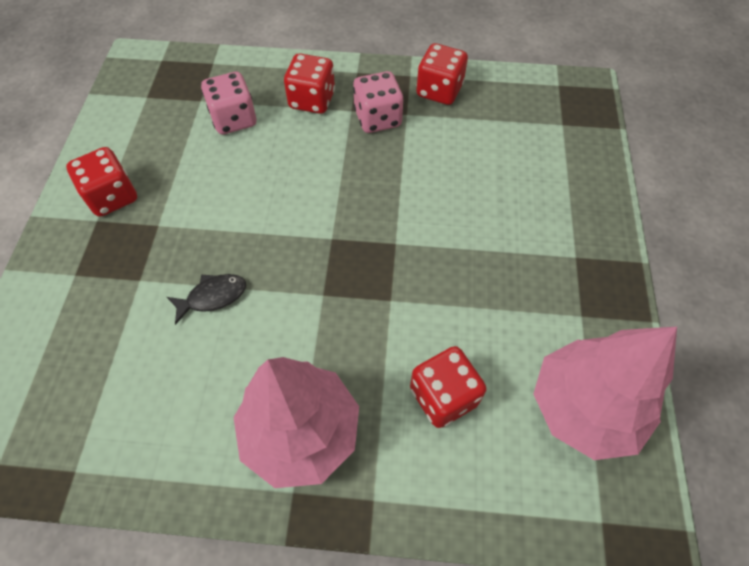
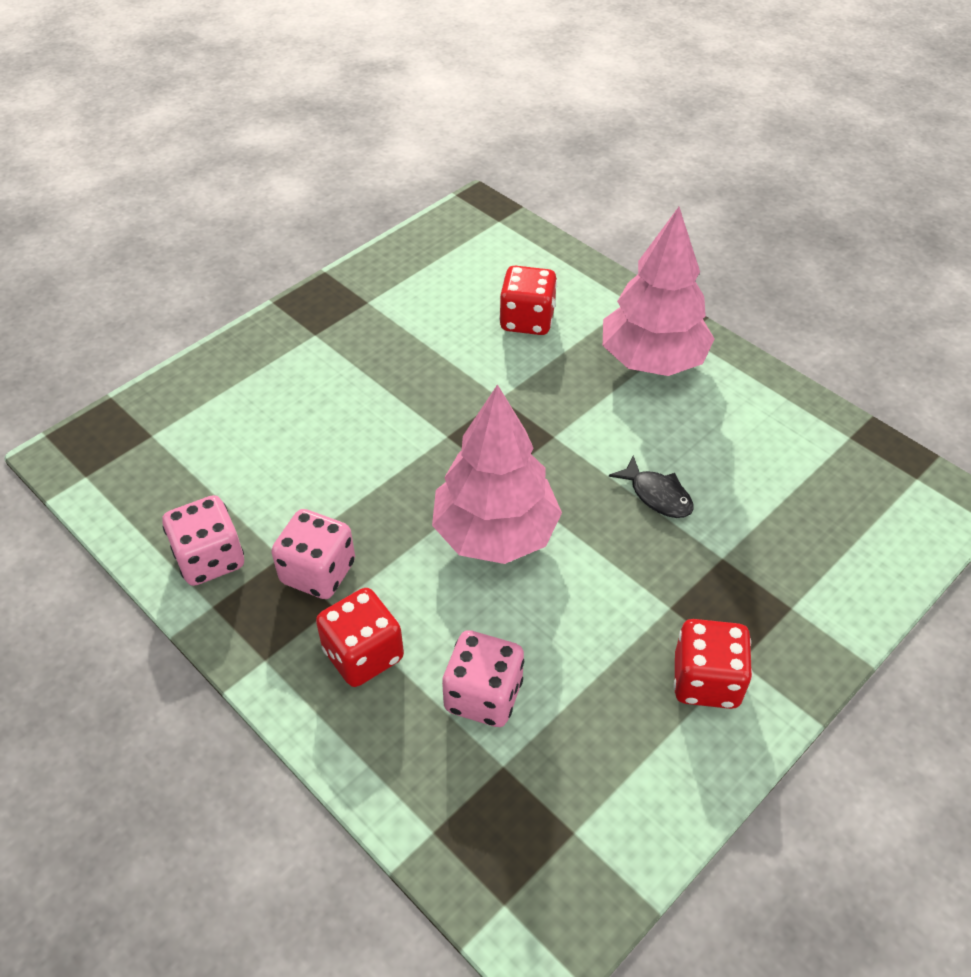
camera: 140 degrees left, 10 degrees down
black fish [167,274,246,325] -> black fish turned 150 degrees counterclockwise [609,455,694,518]
red dice [416,43,468,105] -> pink dice [163,495,244,586]
pink tree [533,327,677,460] -> pink tree moved to [432,384,562,564]

